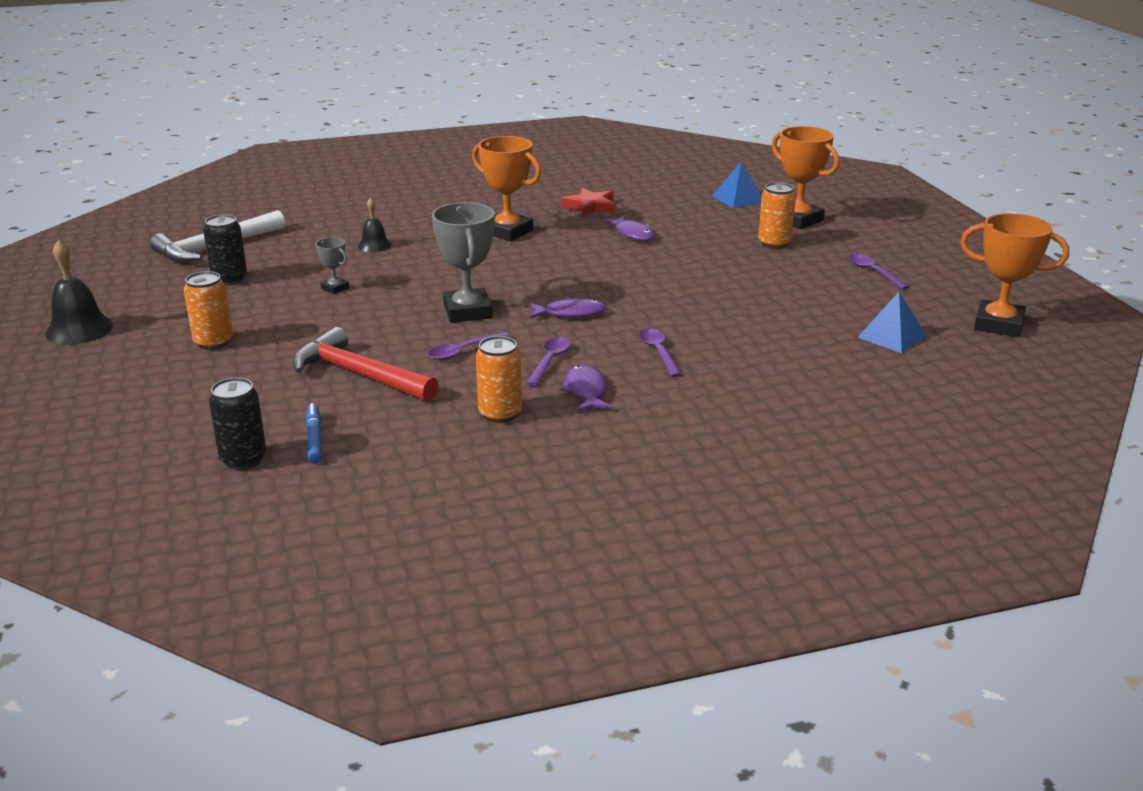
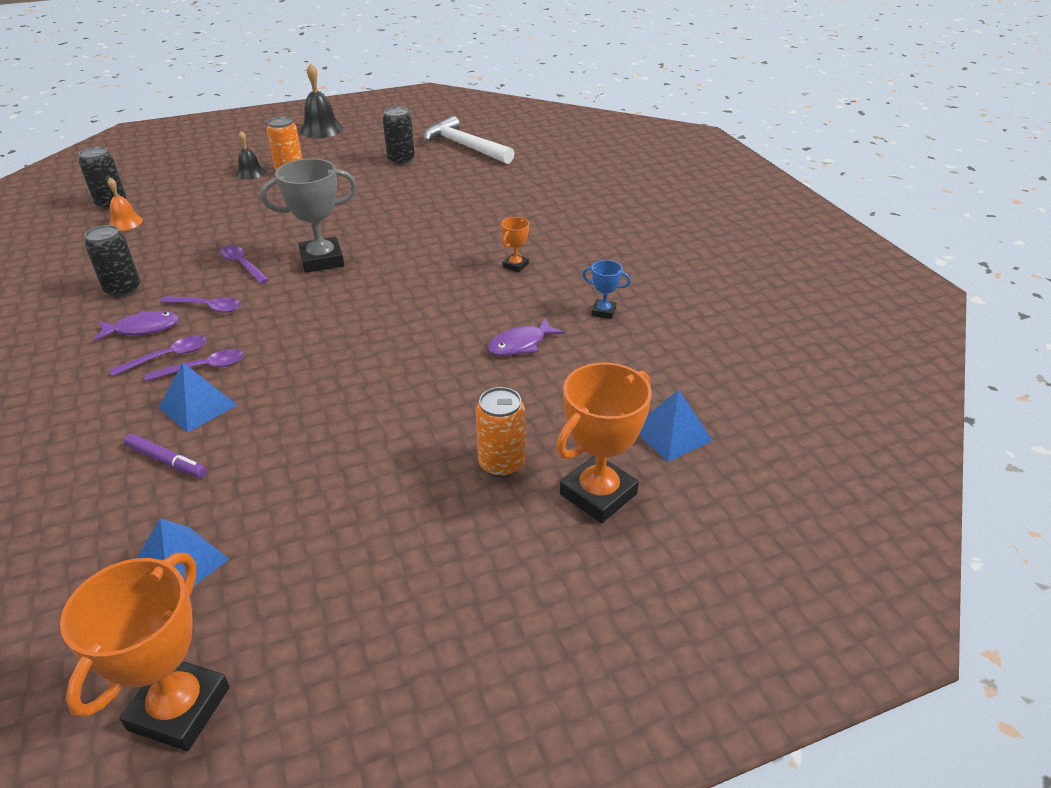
camera: 85 degrees right, 10 degrees up
red hammer [293,327,439,402] -> none
blue marker [306,403,322,464] -> orange bell [108,178,143,230]
grey trophy [316,237,349,294] -> none
black bell [358,197,392,252] -> black bell moved to [236,131,266,180]
orange trophy [472,136,541,241] -> orange trophy [501,217,529,273], size x0.49
orange can [476,336,522,423] -> black can [85,225,141,298]
purple fish [529,298,606,318] -> none
red star [561,188,615,217] -> blue trophy [582,260,631,319]
purple spoon [849,254,910,290] -> purple spoon moved to [110,335,207,377]
none -> purple marker [124,434,207,478]
none -> blue pyramid [158,363,237,433]

